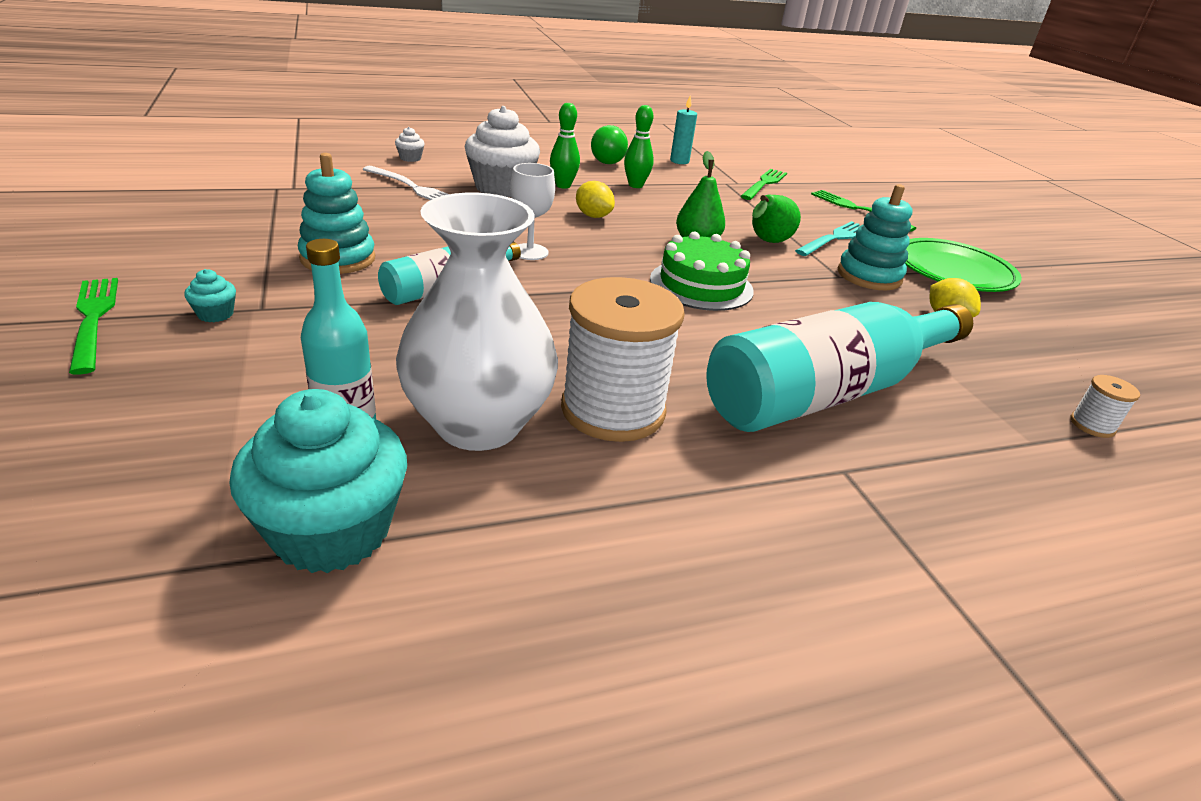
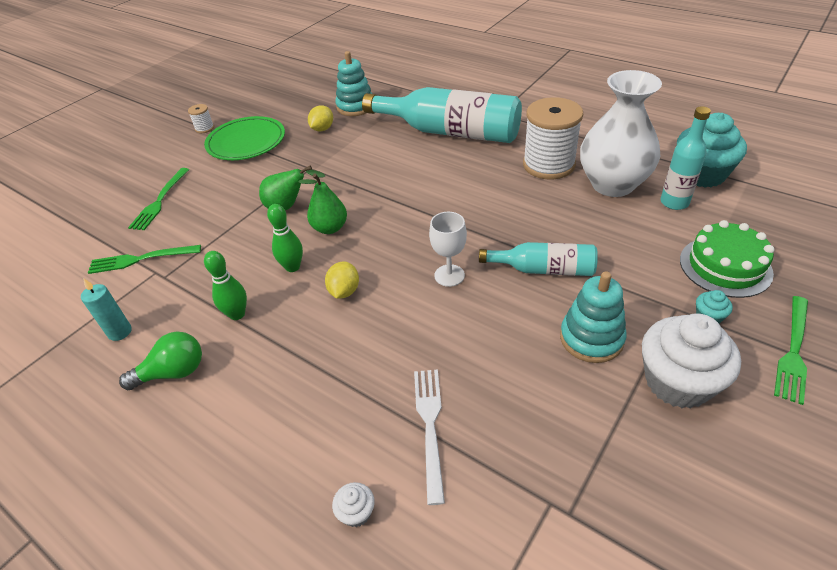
camera: 120 degrees left, 10 degrees up
white cupcake [465,106,540,197] -> white cupcake moved to [642,314,741,409]
green bowling pin [550,103,580,189] -> green bowling pin moved to [267,204,303,272]
green cake [650,231,754,311] -> green cake moved to [680,220,774,298]
turquoise fork [795,221,860,256] -> none
turquoise stacking toy [838,184,913,290] -> turquoise stacking toy moved to [335,51,372,116]
white spool [1071,375,1140,438] -> white spool moved to [188,104,214,133]

